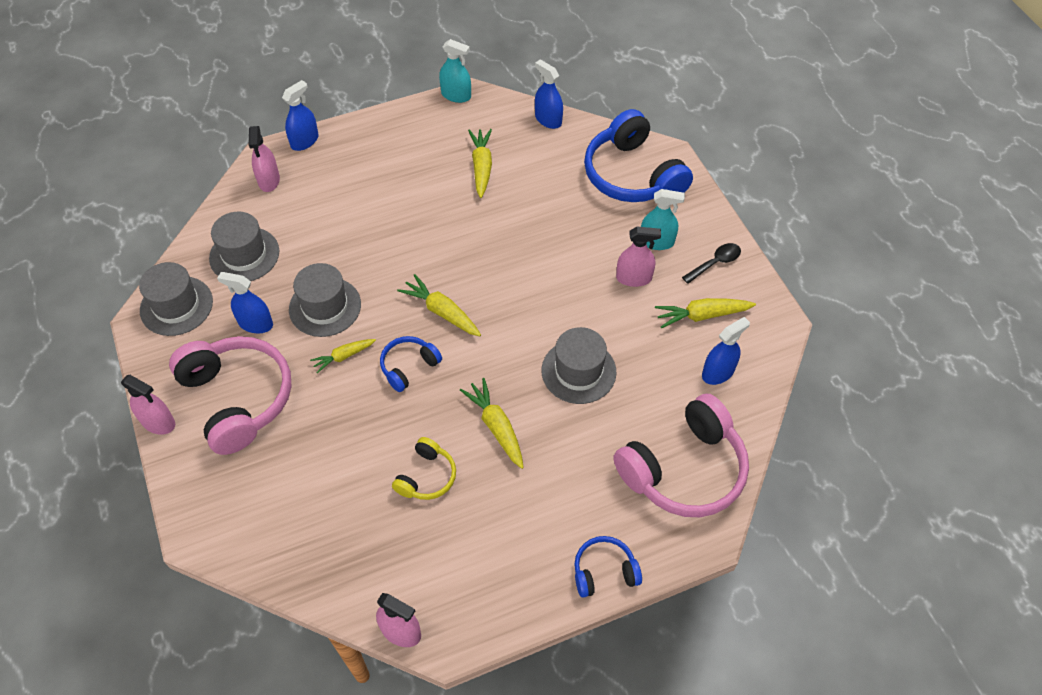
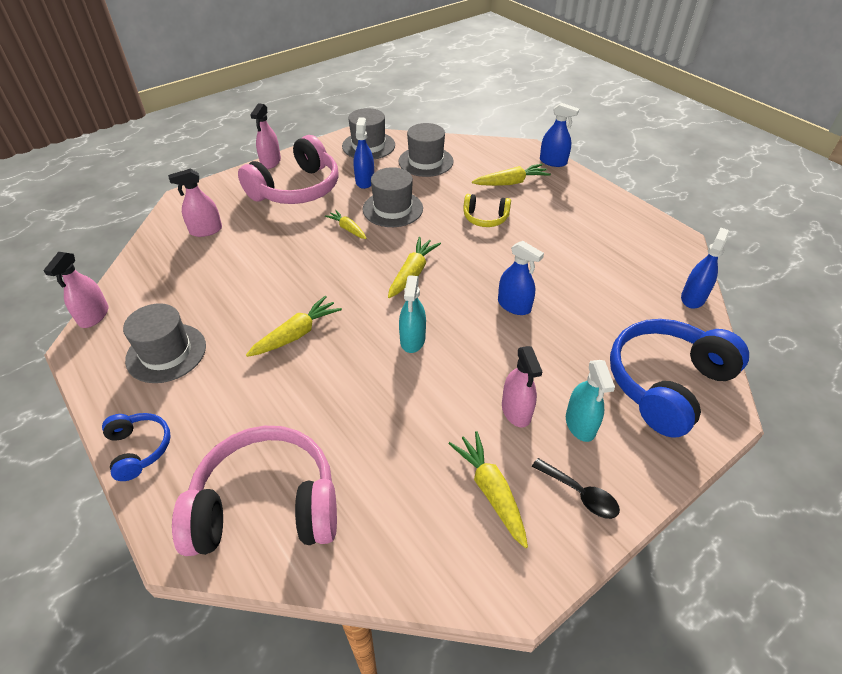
camera: 75 degrees right, 10 degrees down
pink spray bottle [249,126,280,192] -> pink spray bottle moved to [168,169,222,237]
blue headphones [380,336,442,392] -> none
yellow headphones [392,437,456,500] -> yellow headphones moved to [463,194,511,227]
turquoise spray bottle [439,39,471,103] -> turquoise spray bottle moved to [399,275,426,353]
yellow carrot [468,129,492,198] -> yellow carrot moved to [472,164,551,186]
grey hat [541,327,617,404] -> grey hat moved to [123,303,206,383]
pink headphones [613,394,749,517] -> pink headphones turned 135 degrees clockwise [172,426,337,556]
blue spray bottle [702,317,750,385] -> blue spray bottle moved to [498,241,544,315]

